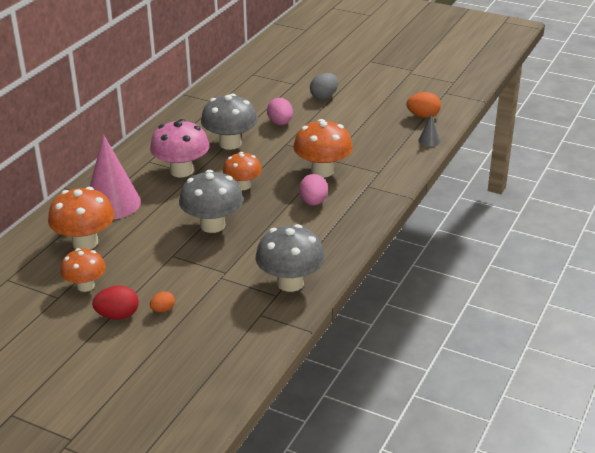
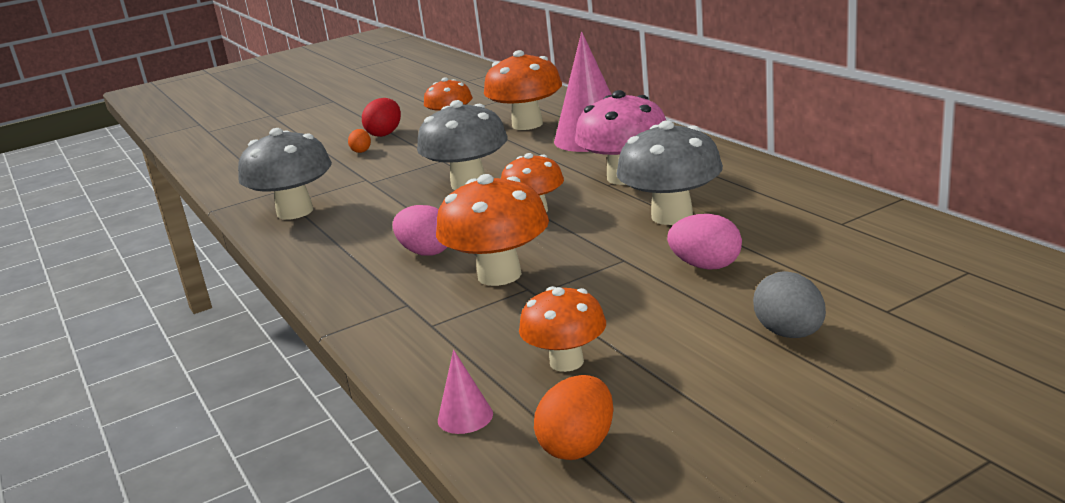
camera: 125 degrees right, 10 degrees down
grey cone [418,114,440,147] -> pink cone [438,350,493,434]
none -> orange mushroom [519,286,606,372]

